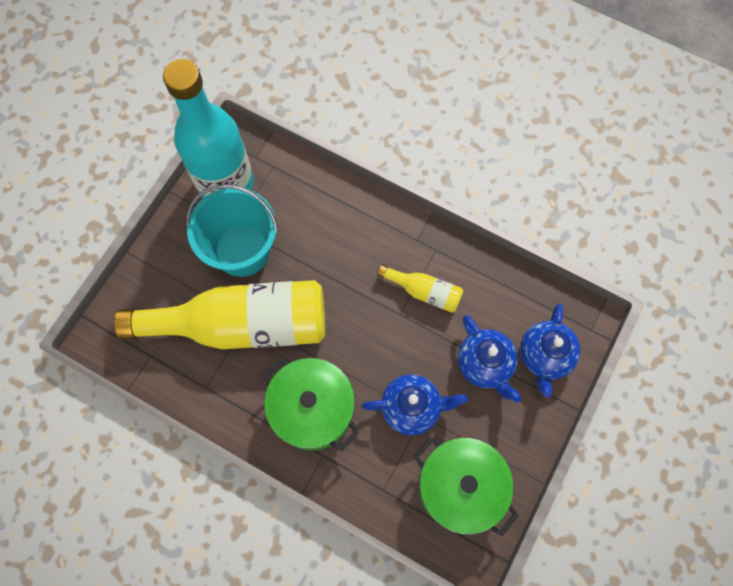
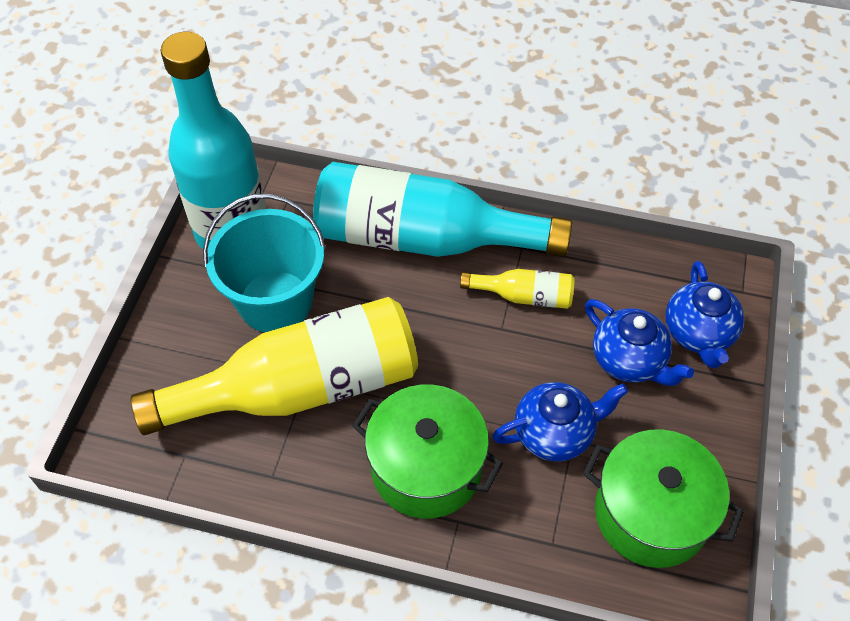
camera: 15 degrees left, 15 degrees down
none -> turquoise bottle [313,162,572,257]

